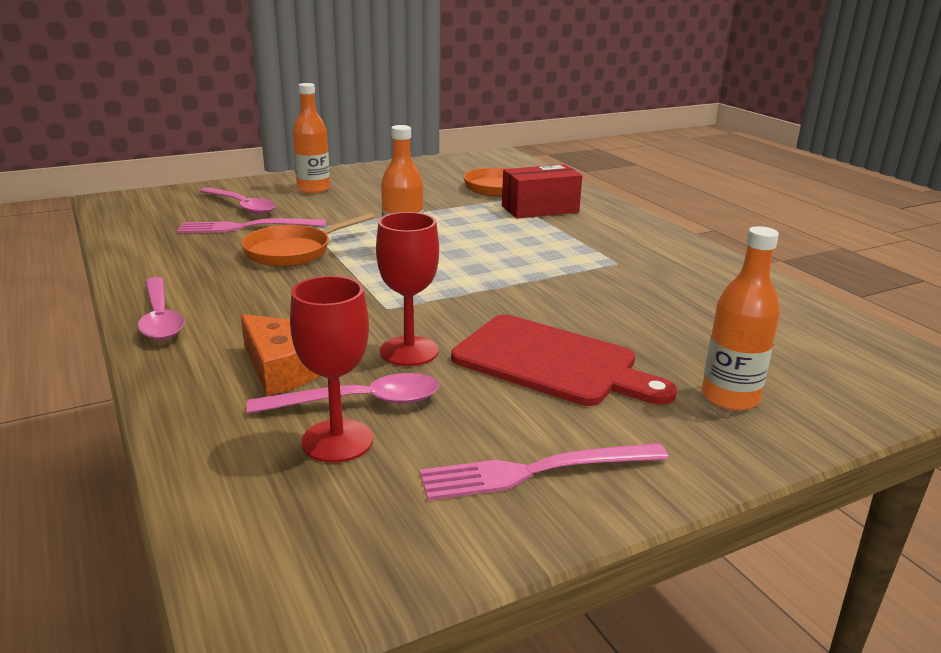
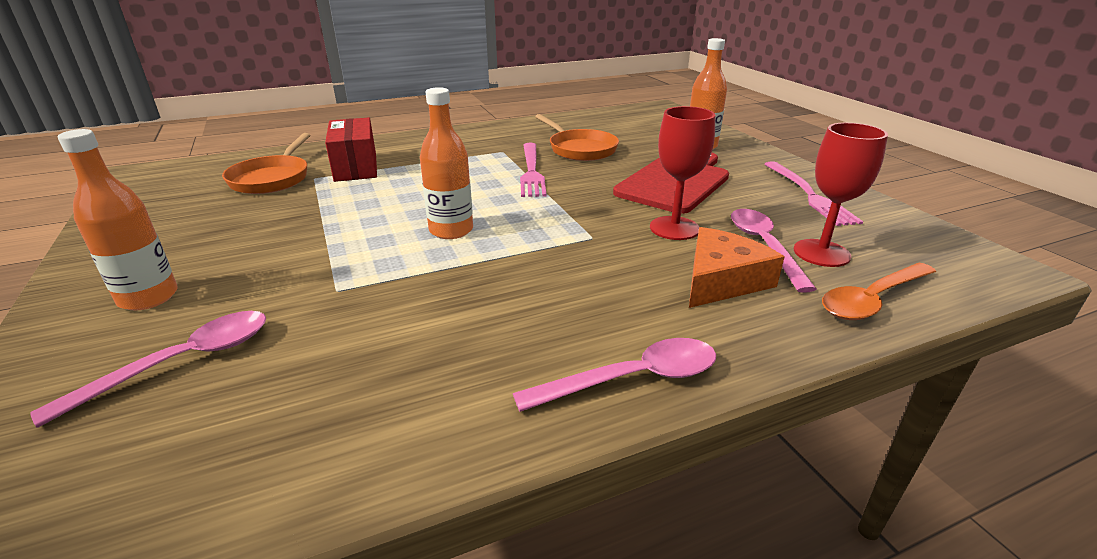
camera: 85 degrees left, 5 degrees up
pink fork [177,218,326,233] -> pink fork moved to [520,143,546,197]
orange pan [241,213,375,267] -> orange pan moved to [535,114,619,161]
none -> orange spoon [822,263,936,320]

